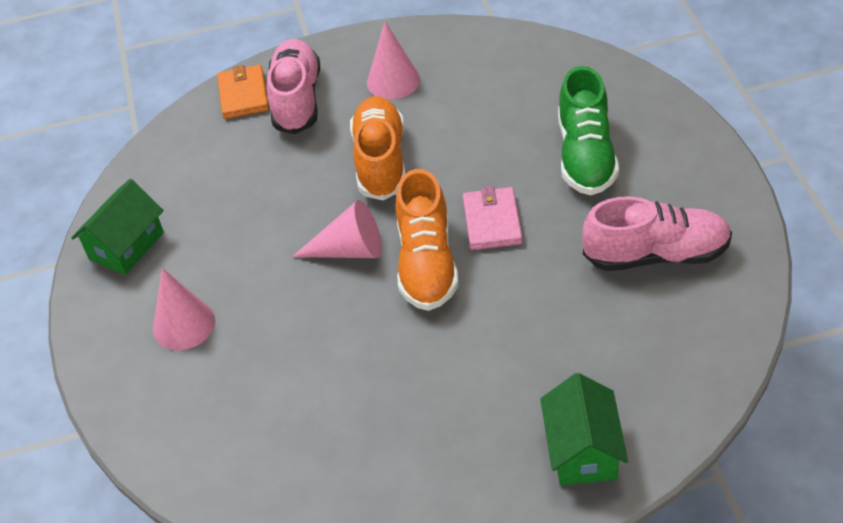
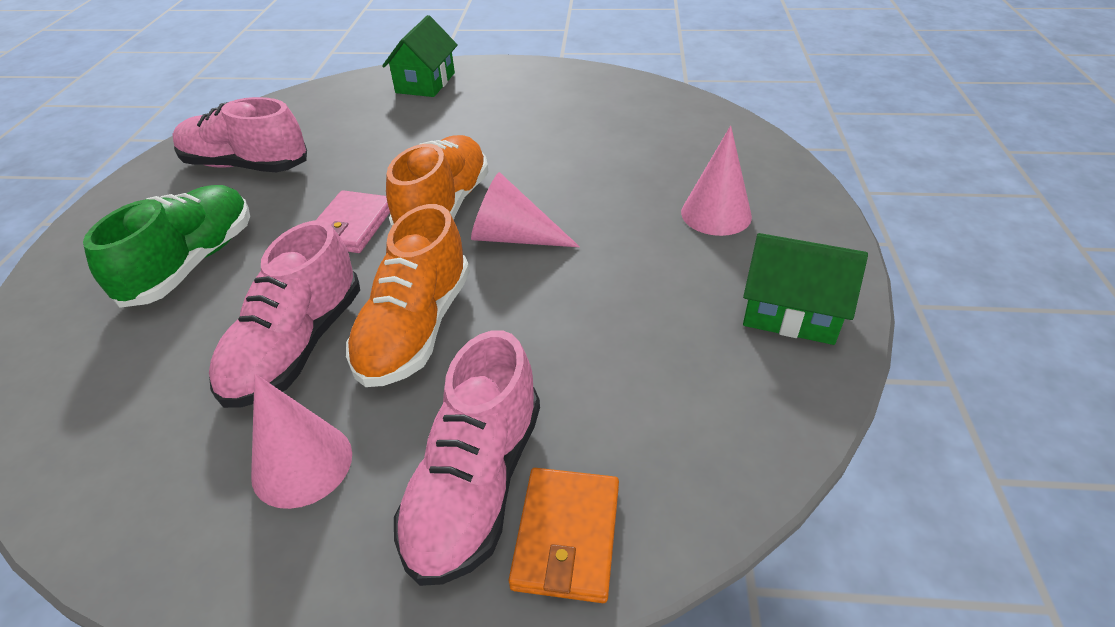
camera: 165 degrees left, 5 degrees down
green house [71,179,164,275] -> green house turned 60 degrees clockwise [743,233,868,345]
none -> pink shoe [209,220,360,408]

